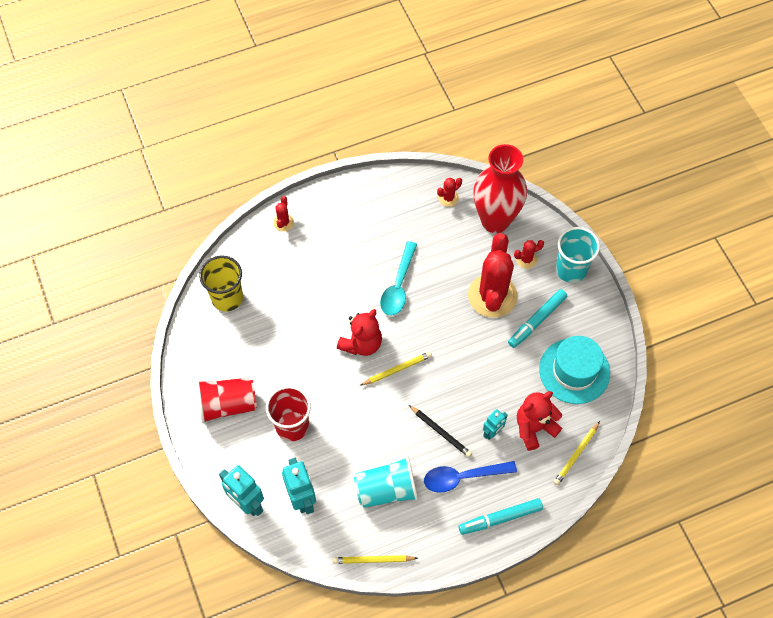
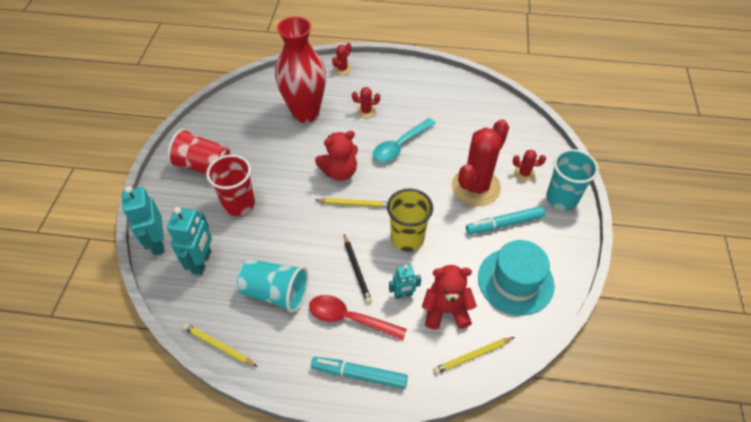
camera: 30 degrees right, 10 degrees down
yellow cup [199,256,243,311] -> yellow cup moved to [387,188,433,252]
blue spoon [424,461,517,493] -> red spoon [309,295,407,340]
red cactus [437,178,462,207] -> red cactus moved to [352,87,380,118]
red vase [473,144,527,233] -> red vase moved to [275,17,326,123]

